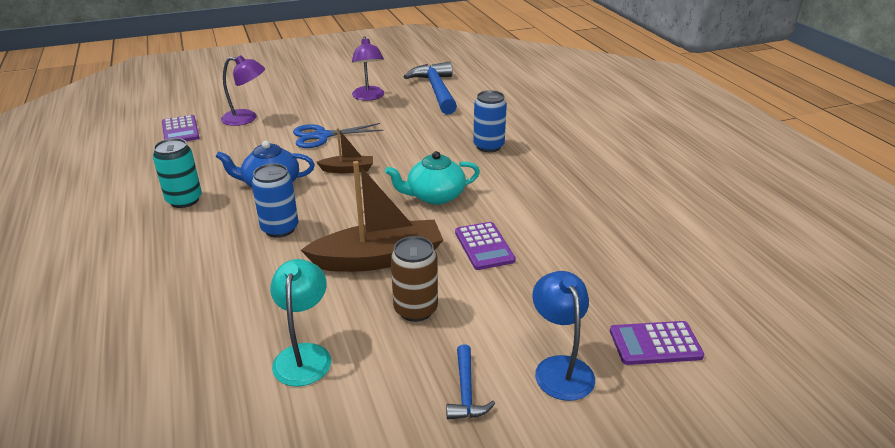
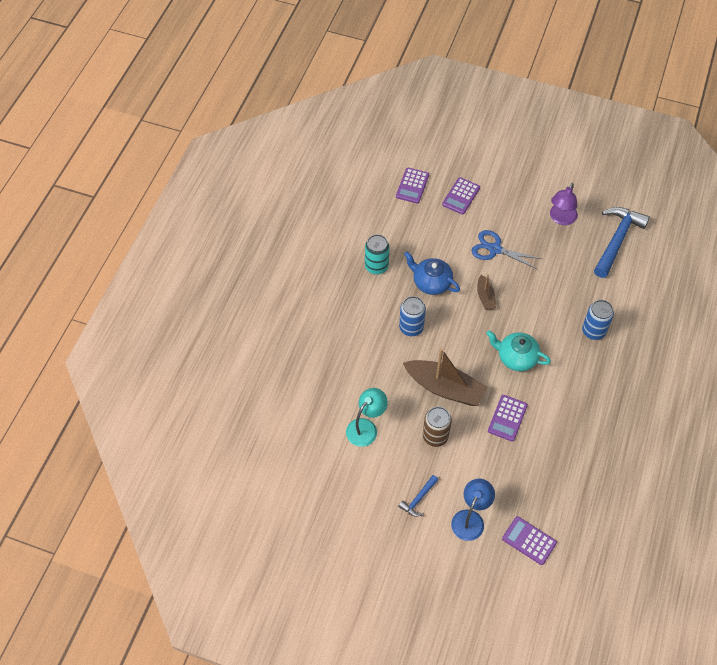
camera: 40 degrees right, 25 degrees up
purple lamp [221,55,265,126] -> purple calculator [442,177,480,215]
brown boat [316,128,373,173] -> brown boat turned 45 degrees clockwise [477,274,496,310]

